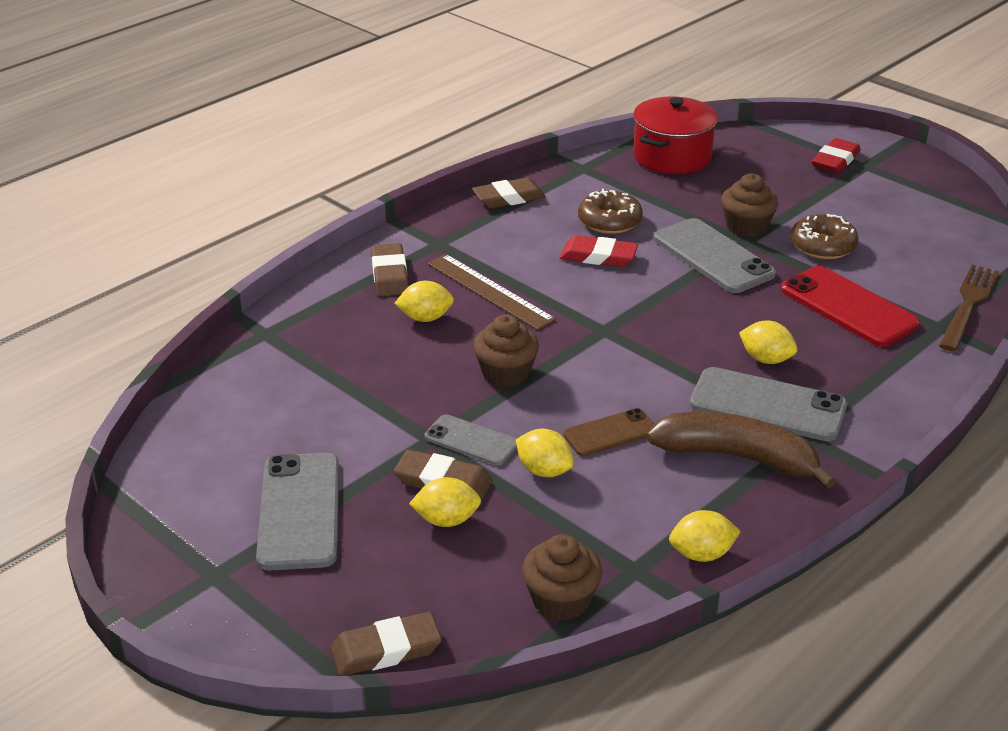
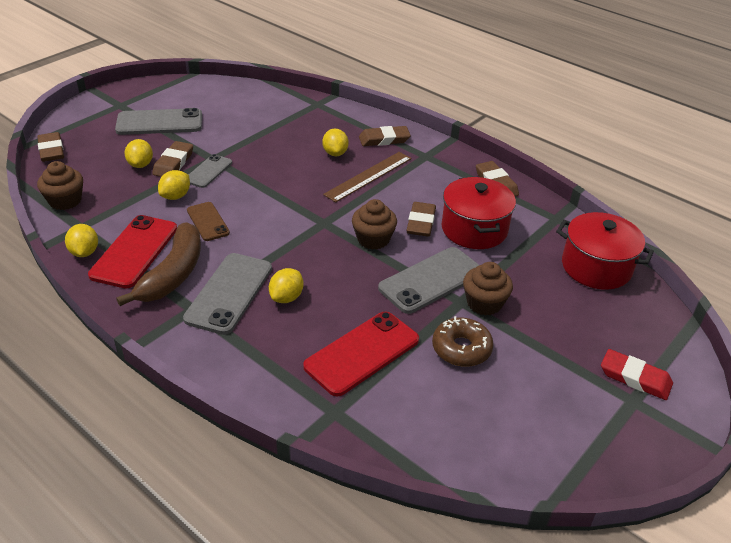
camera: 85 degrees right, 5 degrees up
brown cupcake [473,314,539,387] -> brown cupcake moved to [352,199,397,250]
red eraser [560,235,638,267] -> brown eraser [406,202,436,237]
brown donut [578,189,643,234] -> red pot [442,177,516,249]
brown fork [939,265,999,352] -> none
none -> red phone [88,215,177,289]

